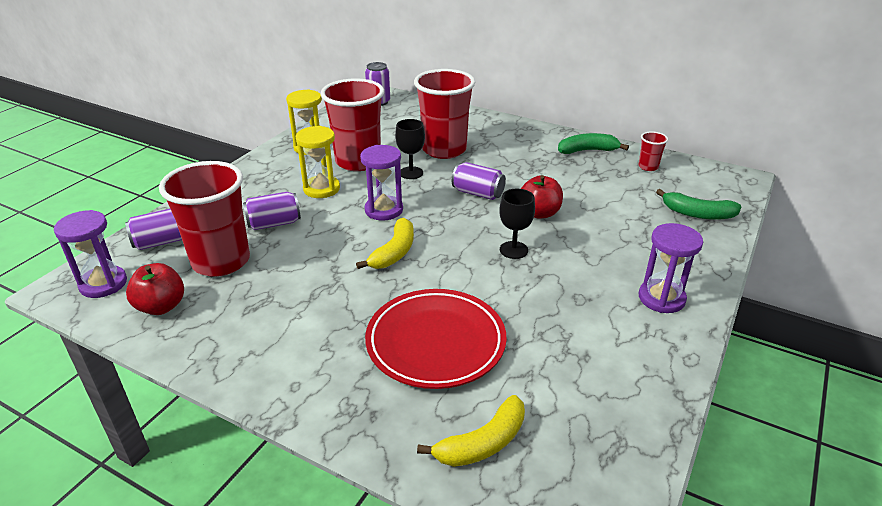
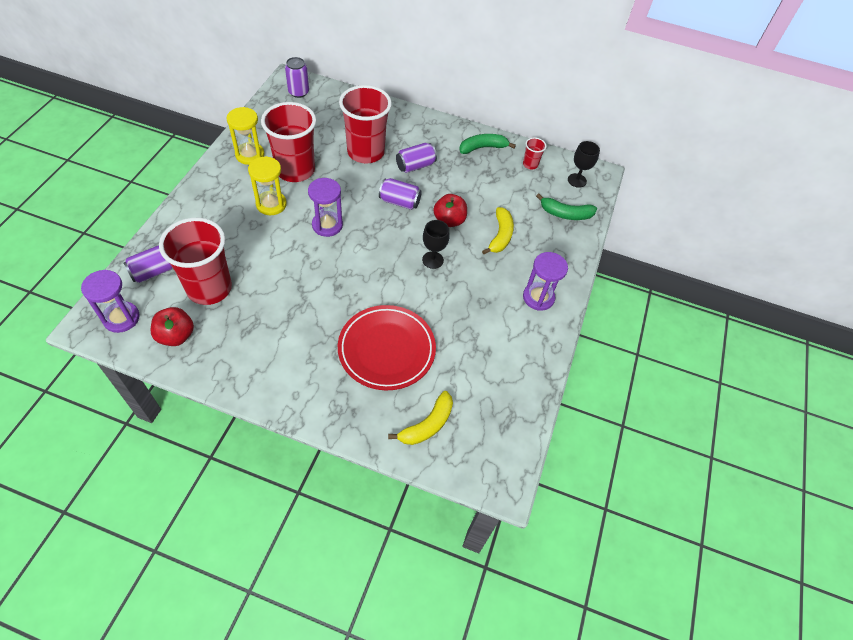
camera: 15 degrees left, 20 degrees up
purple can [243,192,301,230] -> purple can moved to [396,143,437,173]
yellow banana [356,218,414,269] -> yellow banana moved to [482,207,514,254]
black goblet [395,119,425,179] -> black goblet moved to [568,141,600,188]

